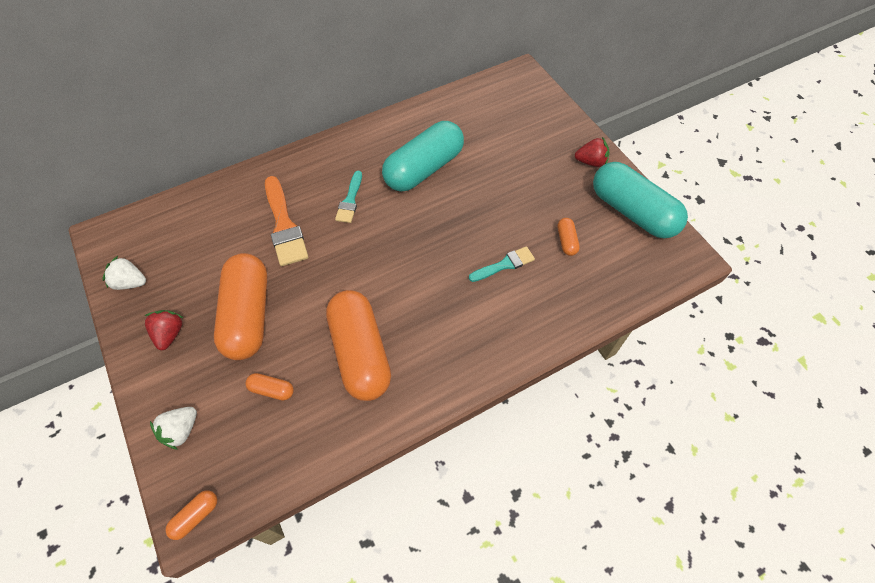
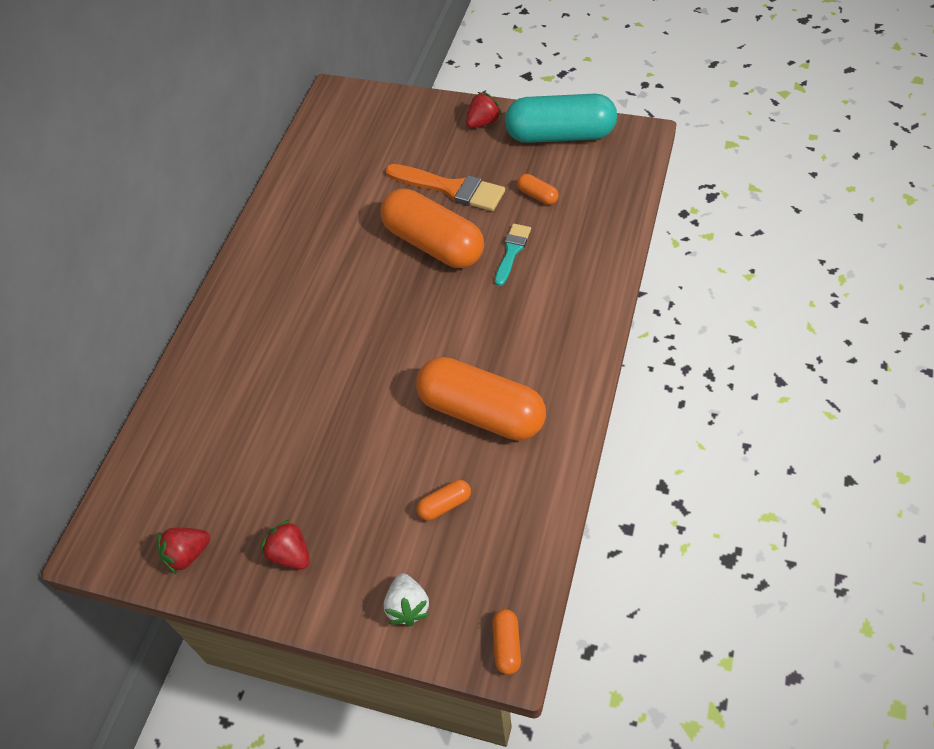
camera: 40 degrees left, 5 degrees down
white strawberry [103,256,146,290] -> red strawberry [158,528,210,574]
orange capsule [214,253,267,360] -> orange capsule moved to [381,188,484,268]
orange brush [265,176,308,266] -> orange brush moved to [385,164,505,211]
turquoise brush [335,171,362,223] -> none
turquoise capsule [382,121,464,192] -> none

